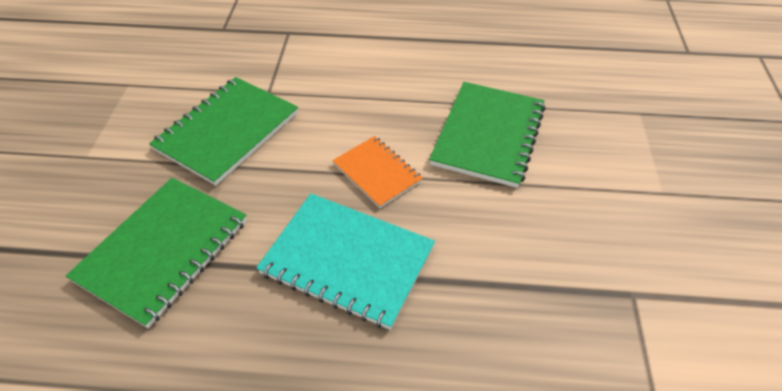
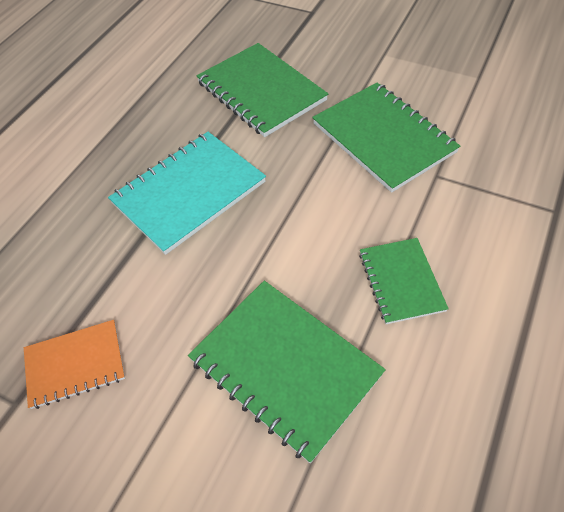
camera: 115 degrees right, 5 degrees up
orange notebook [332,136,423,208] -> orange notebook moved to [24,320,125,409]
none -> green notebook [359,238,449,324]

